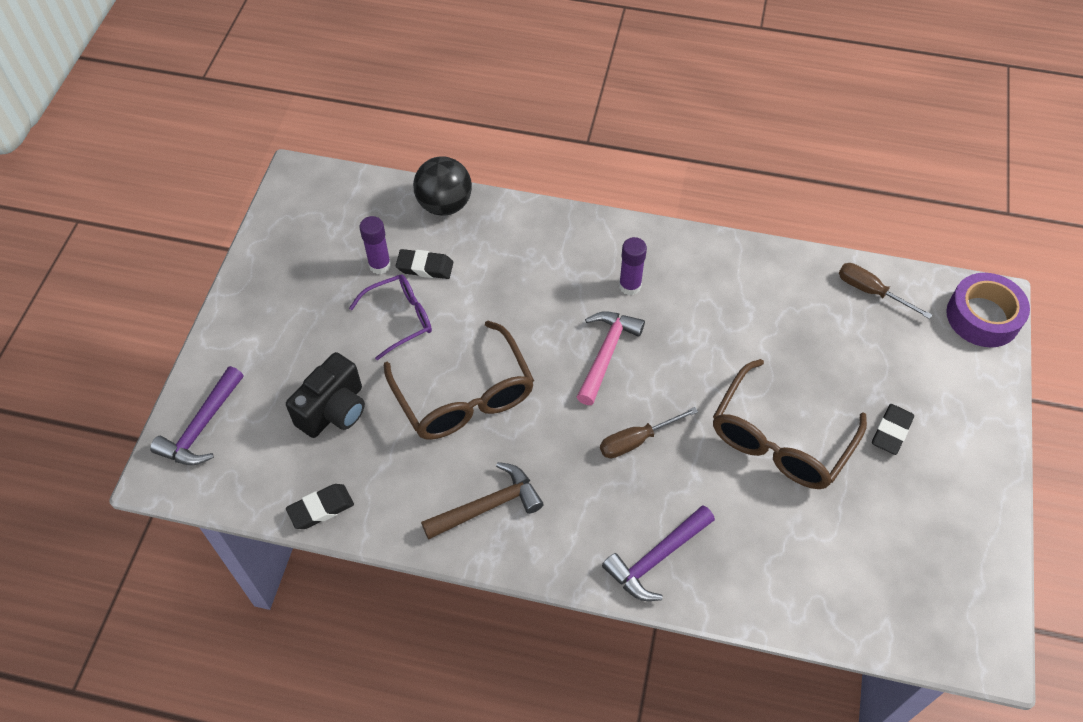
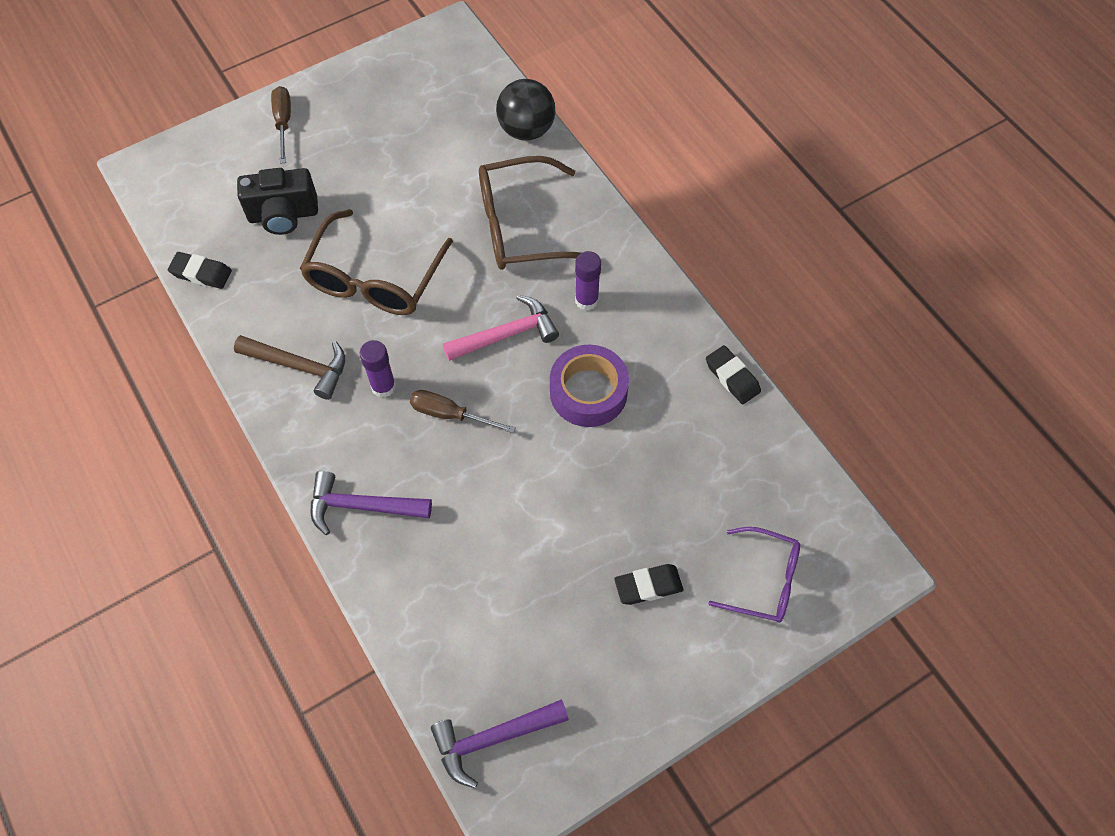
camera: 45 degrees right, 5 degrees up
purple hammer [150,366,243,465] -> purple hammer moved to [431,700,569,788]
purple glasses [349,274,432,360] -> purple glasses moved to [708,527,800,623]
purple glue stick [359,216,391,274] -> purple glue stick moved to [360,340,396,398]
black eraser [396,249,453,279] -> black eraser moved to [706,345,761,404]
brown glasses [713,359,867,489] -> brown glasses moved to [479,156,581,270]
brown screwdriver [839,263,932,319] -> brown screwdriver moved to [271,86,291,164]
purple tape [946,273,1030,347] -> purple tape moved to [550,345,629,427]

